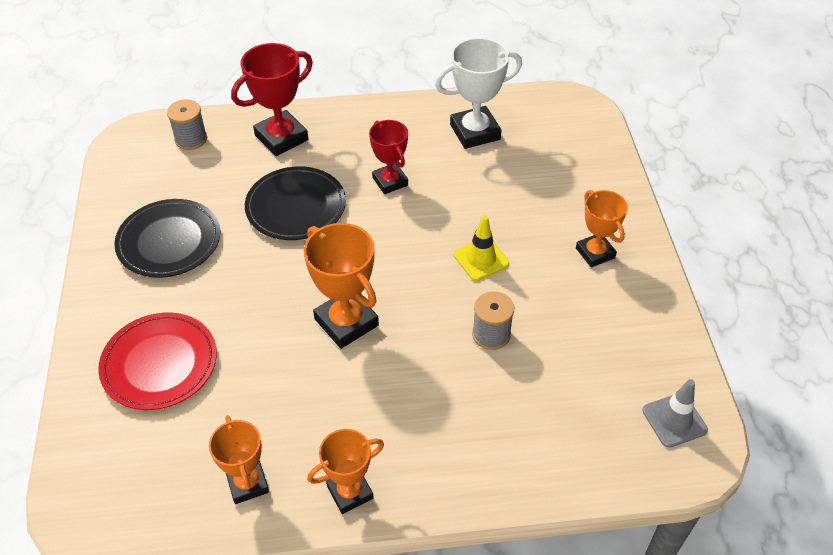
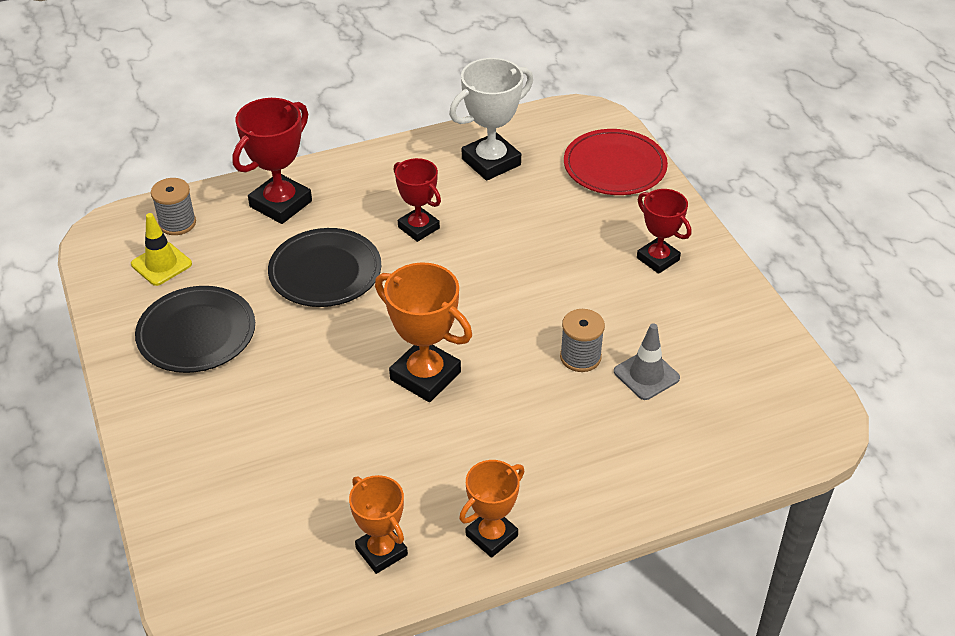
camera: 15 degrees left, 5 degrees down
red plate [98,313,217,410] -> red plate moved to [564,129,668,195]
yellow traffic cone [453,215,509,281] -> yellow traffic cone moved to [131,213,192,286]
orange trophy [576,190,628,268] -> red trophy [637,189,691,274]
grey traffic cone [642,379,708,448] -> grey traffic cone moved to [614,323,680,400]

